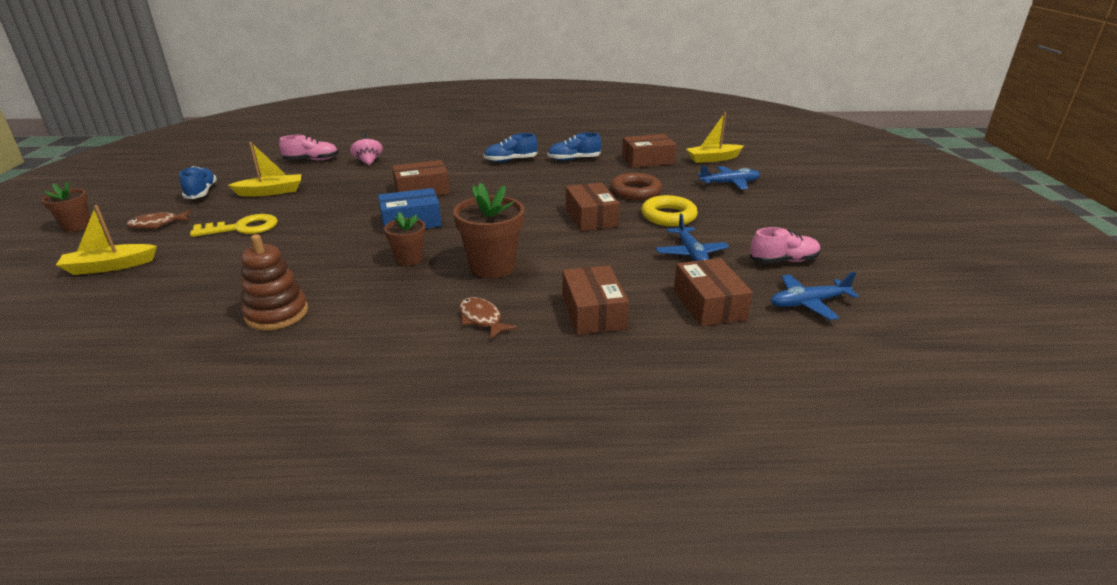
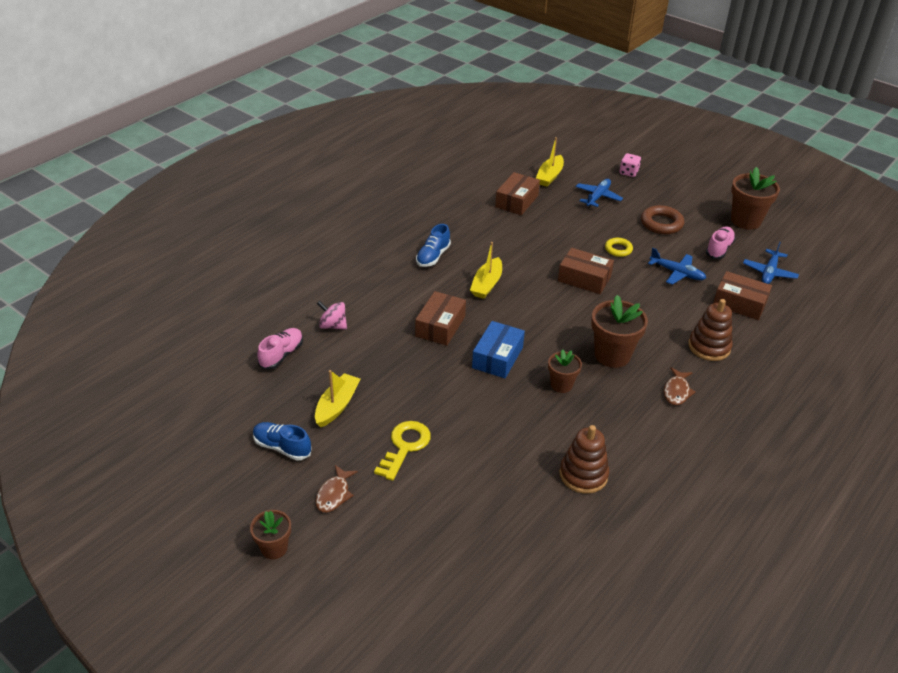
camera: 50 degrees left, 10 degrees up
yellow boat [56,205,157,275] -> yellow boat moved to [470,242,502,299]
brown fish [459,297,517,340] -> brown fish turned 75 degrees counterclockwise [664,367,696,405]
blue shoe [547,132,601,161] -> none
brown box [562,265,629,335] -> brown stacking toy [688,299,733,361]
brown ring [610,173,662,200] -> brown ring moved to [641,205,684,234]
yellow ring [641,195,698,226] -> yellow ring [605,238,633,257], size x0.62
none -> pink dice [620,153,641,177]
none -> brown flower pot [731,167,780,230]

